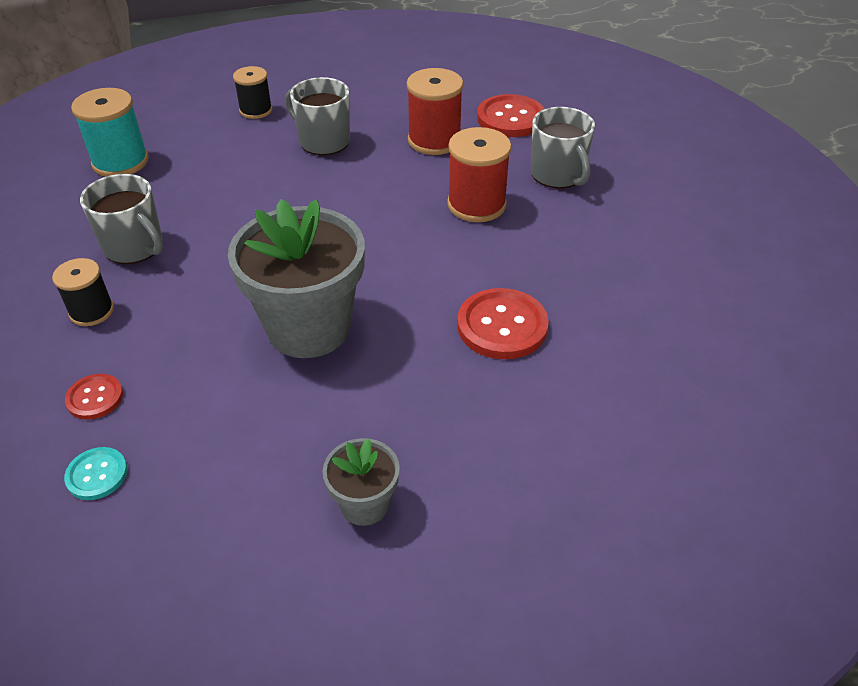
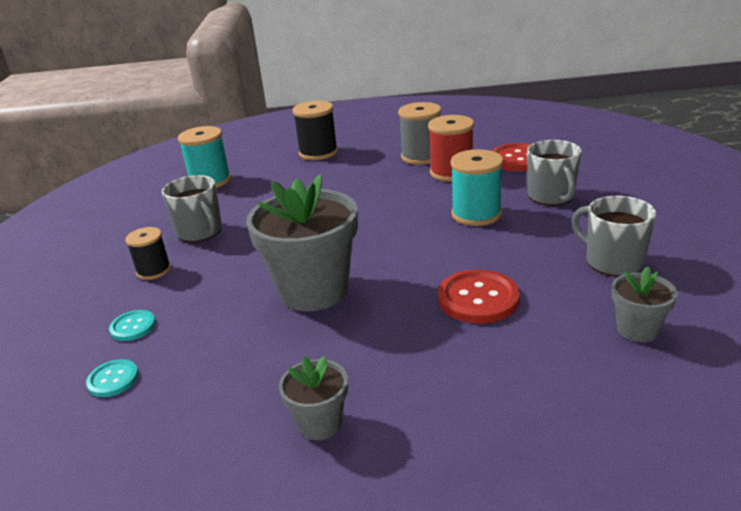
camera: 15 degrees right, 15 degrees down
red button [65,374,123,420] -> turquoise button [109,310,156,341]
black spool [233,66,272,119] -> black spool [293,101,338,160], size x1.56
grey mug [285,77,350,155] -> grey mug moved to [572,196,656,277]
red spool [447,127,511,222] -> turquoise spool [451,149,504,226]
none -> grey spool [398,102,441,165]
none -> grey flower pot [612,267,678,342]

